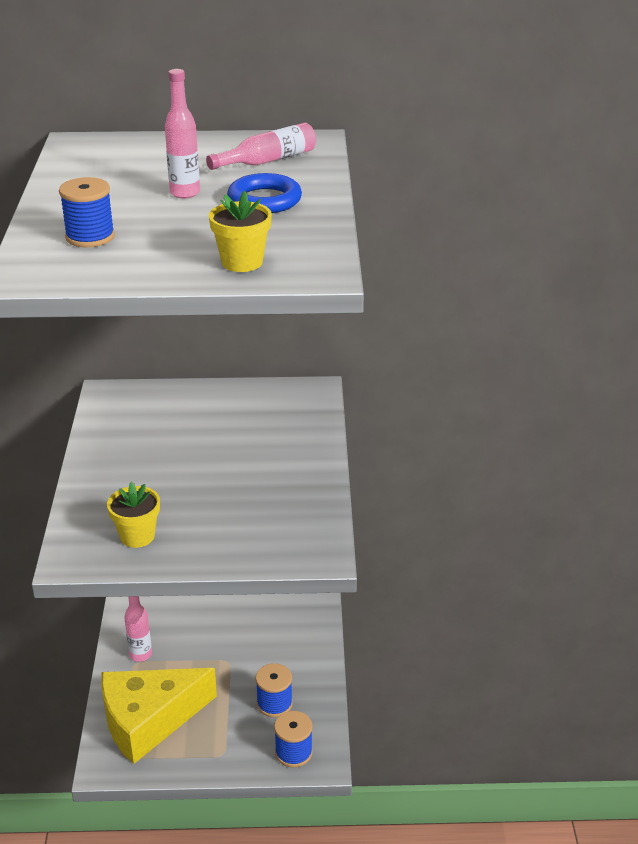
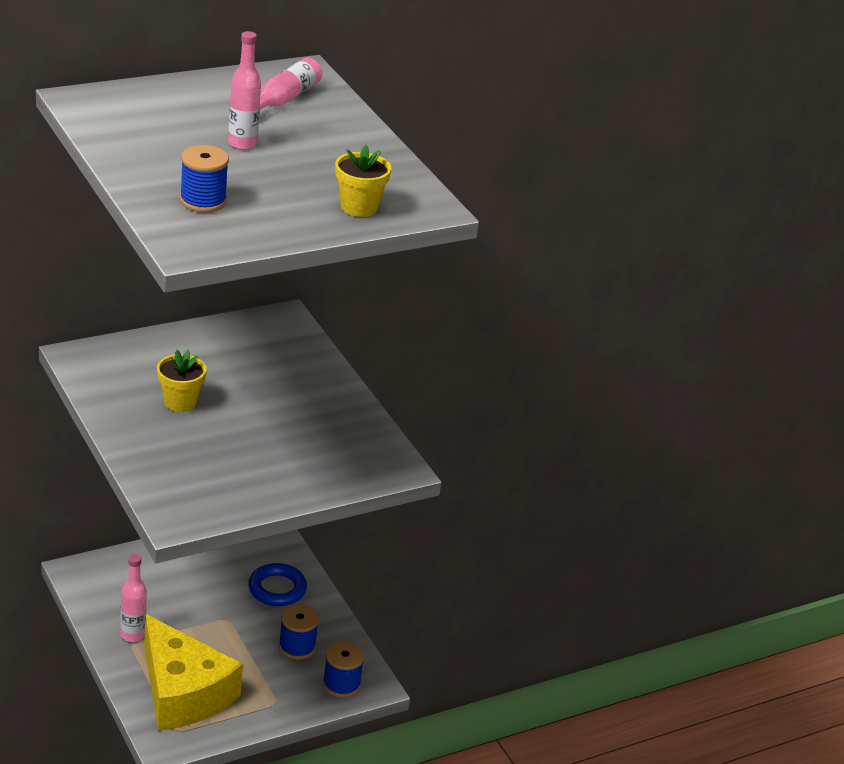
camera: 30 degrees left, 0 degrees up
yellow cheese [101,668,217,764] -> yellow cheese turned 75 degrees counterclockwise [144,614,243,731]
yellow flower pot [107,482,160,548] -> yellow flower pot moved to [157,350,206,412]
blue ring [227,173,302,213] -> blue ring moved to [248,563,307,606]

